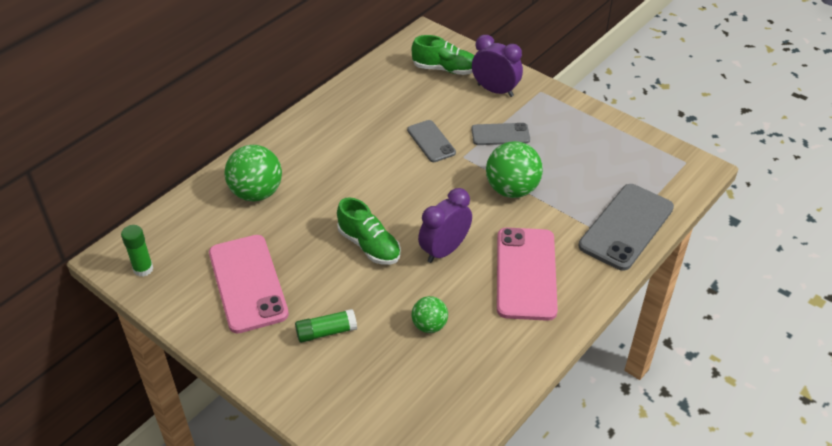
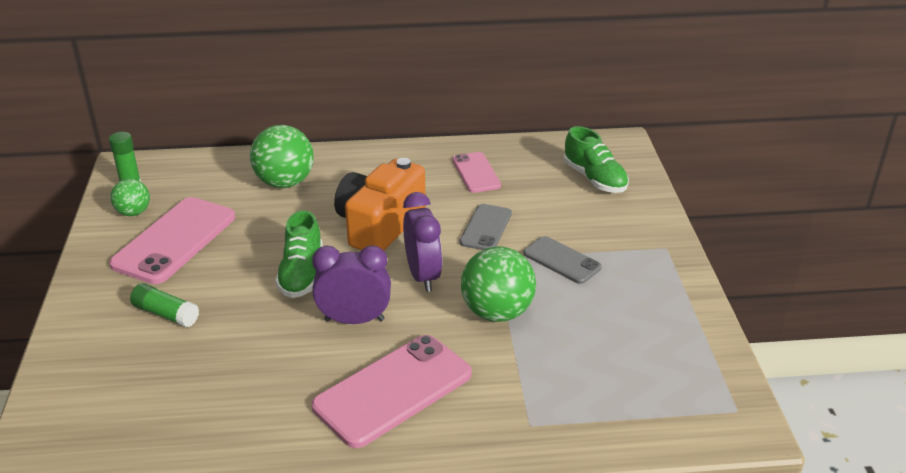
camera: 45 degrees right, 10 degrees down
green ball [412,296,448,333] -> green ball moved to [110,179,150,216]
purple clock [472,35,523,97] -> purple clock moved to [403,192,442,292]
grey phone [578,184,674,271] -> none
none -> orange camera [334,158,426,251]
none -> pink phone [453,152,501,193]

